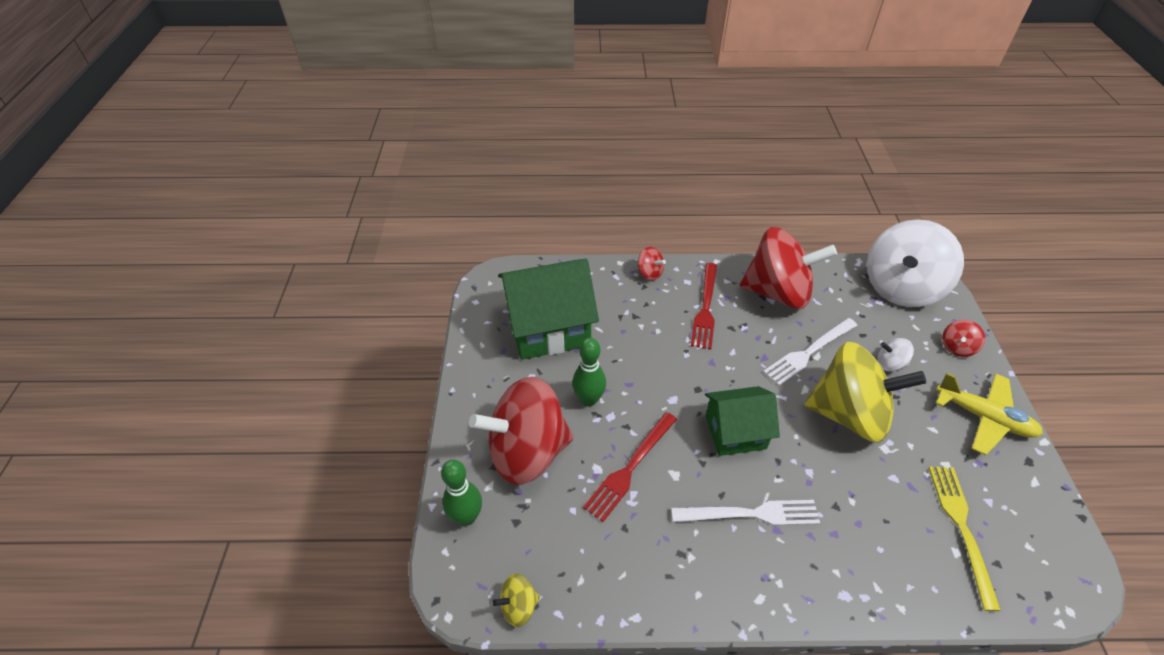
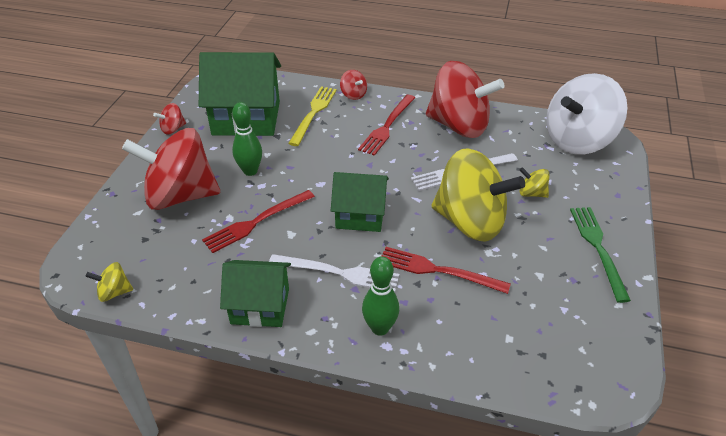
camera: 15 degrees right, 5 degrees down
green bowling pin [441,460,482,526] -> green bowling pin moved to [362,256,399,336]
white spinning top [877,338,914,372] -> yellow spinning top [520,167,549,198]
yellow fork [929,466,1001,611] -> yellow fork moved to [288,86,337,146]
yellow plane [935,373,1043,455] -> green fork [570,207,631,303]
red spinning top [942,320,985,357] -> red spinning top moved to [153,103,186,135]
none -> green house [220,260,291,327]
none -> red fork [382,247,511,294]

